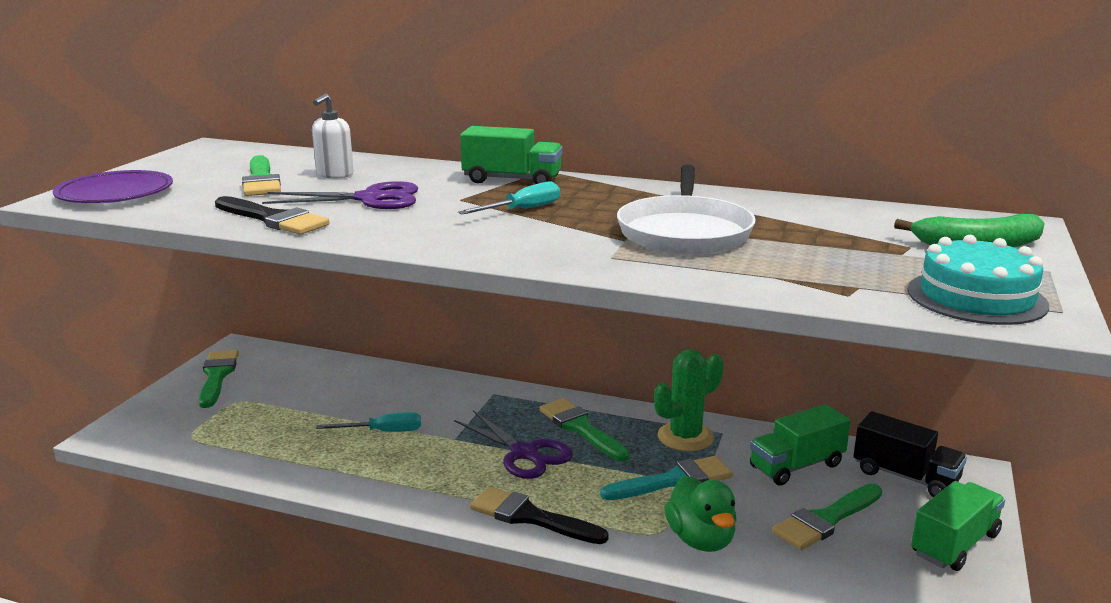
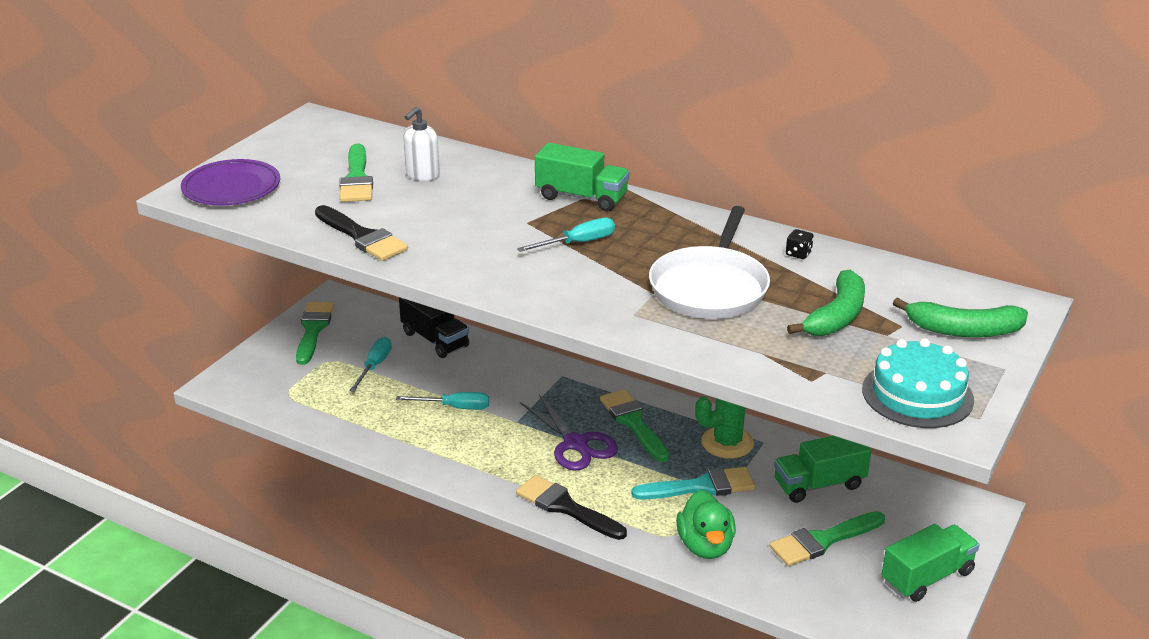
camera: 10 degrees right, 10 degrees up
purple scissors [262,181,418,209] -> none
black truck [853,411,967,497] -> black truck moved to [399,297,469,358]
none -> turquoise screwdriver [349,337,392,392]
none -> black dice [786,229,814,259]
none -> green banana [787,270,865,336]

